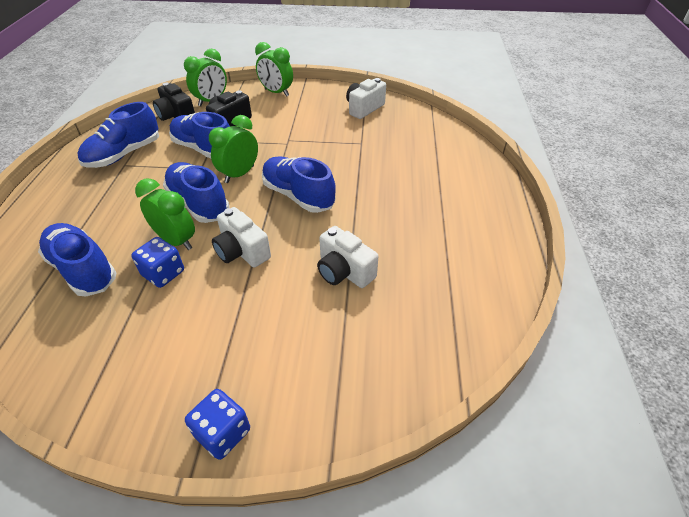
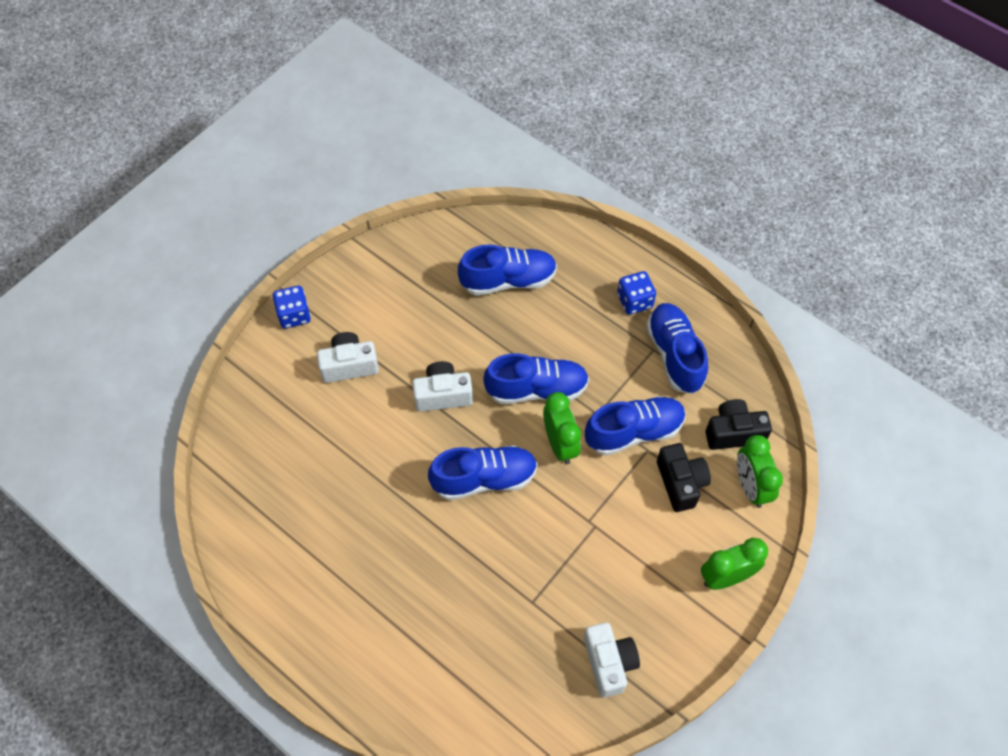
camera: 125 degrees right, 15 degrees up
blue dice [131,237,184,288] -> blue dice moved to [617,271,656,315]
green clock [135,179,195,250] -> none
white camera [317,226,378,288] -> white camera moved to [317,332,379,383]

